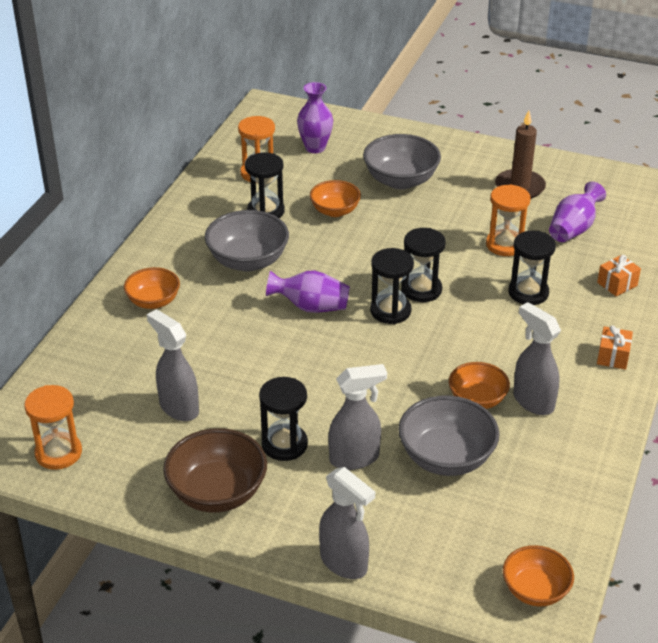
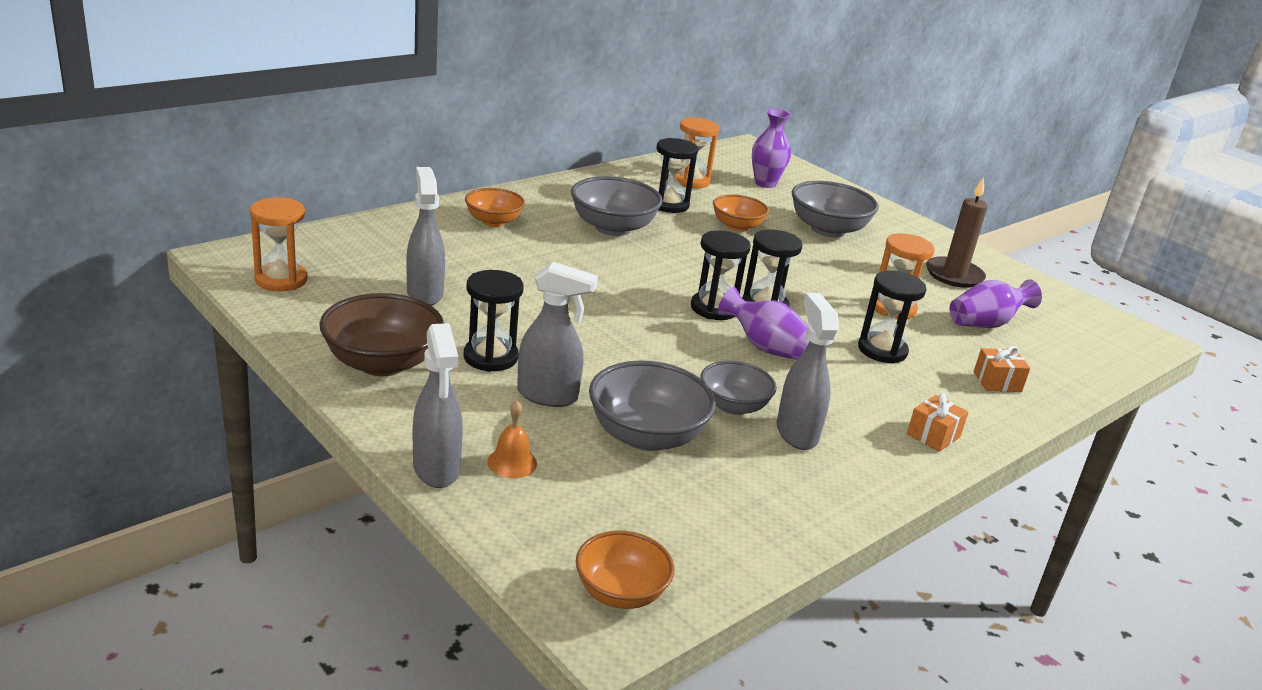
camera: 25 degrees right, 10 degrees down
purple vase [266,271,350,313] -> purple vase moved to [718,287,809,360]
orange bowl [449,362,510,409] -> grey bowl [700,361,777,415]
none -> orange bell [487,401,537,478]

